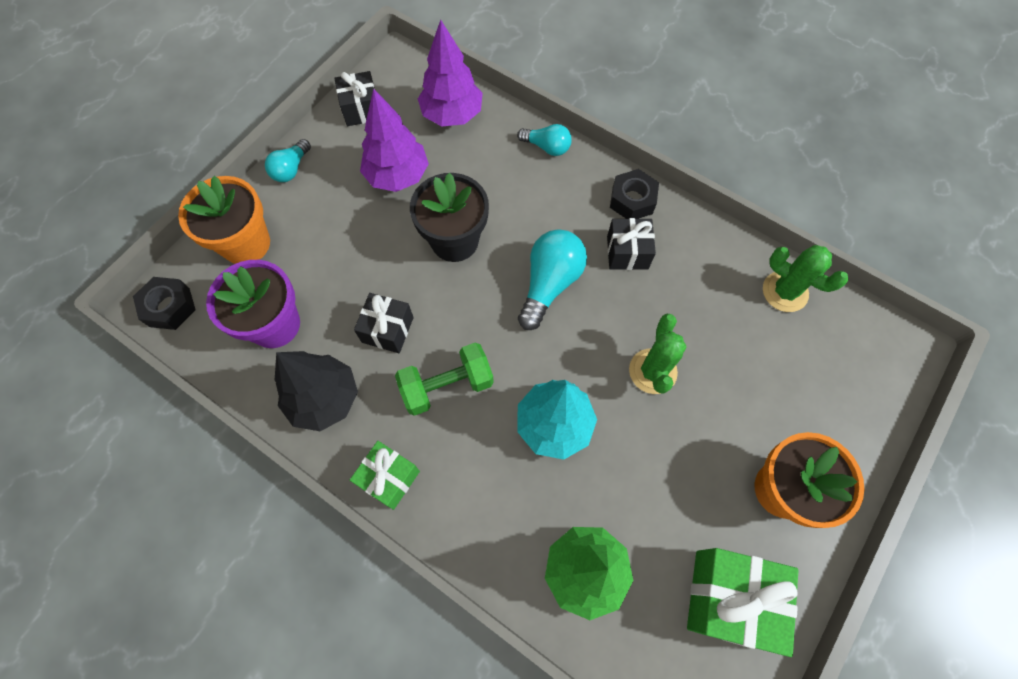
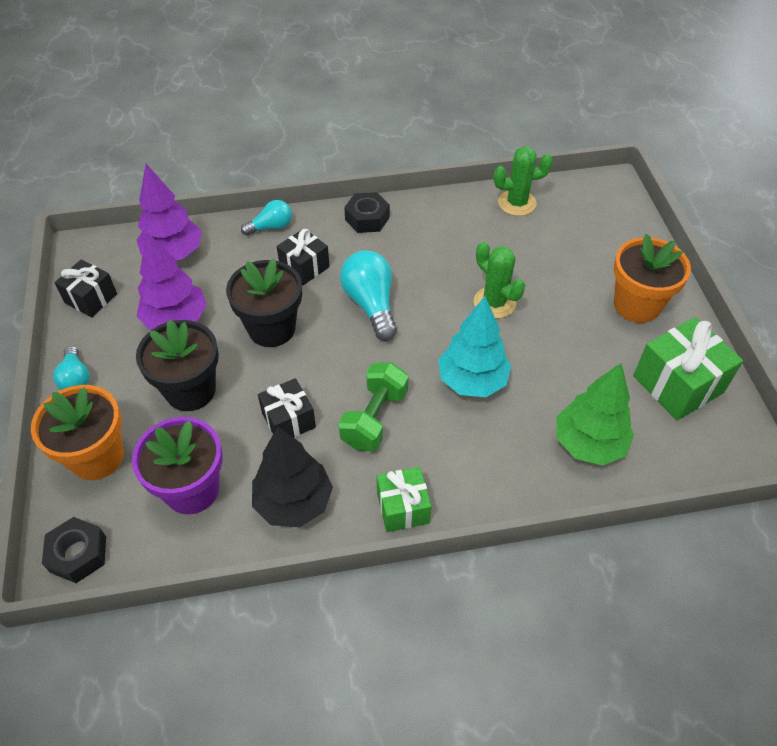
camera: 45 degrees left, 15 degrees down
black gift [607,218,656,270] -> black gift moved to [277,228,330,285]
none -> black flower pot [136,320,219,411]

